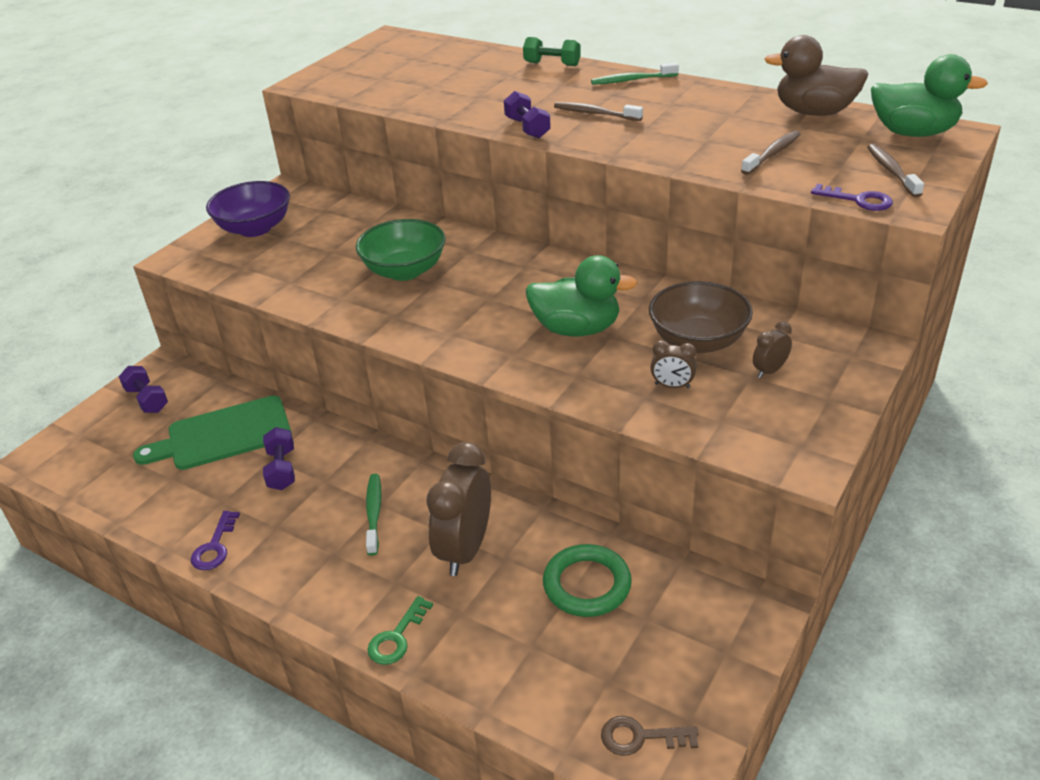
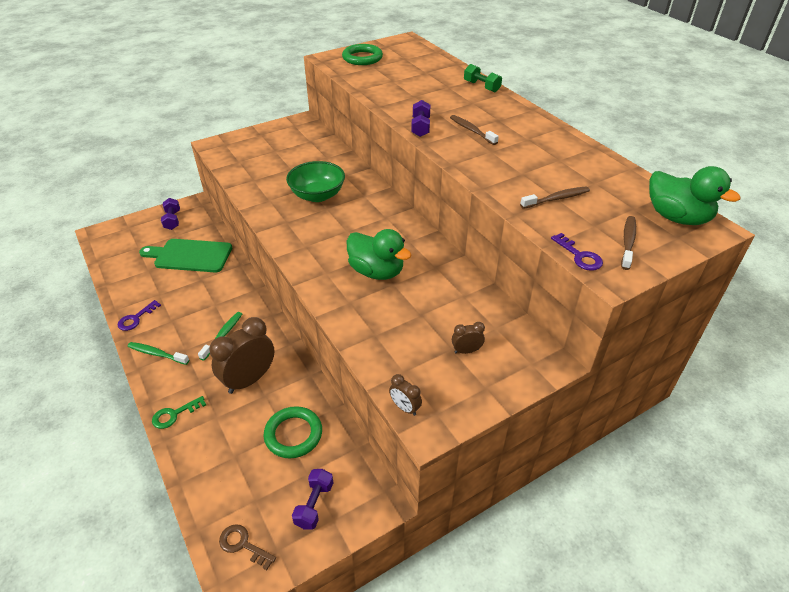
camera: 25 degrees right, 5 degrees up
purple bowl [206,181,290,237] -> none
purple dumbbell [263,427,295,490] -> purple dumbbell moved to [292,469,333,530]
green toothbrush [591,63,679,85] -> green toothbrush moved to [127,342,189,365]
brown bowl [649,281,753,353] -> none
brown clock [650,340,697,388] -> brown clock moved to [389,374,422,416]
brown duck [764,35,869,116] -> none
none -> green ring [342,44,383,65]

